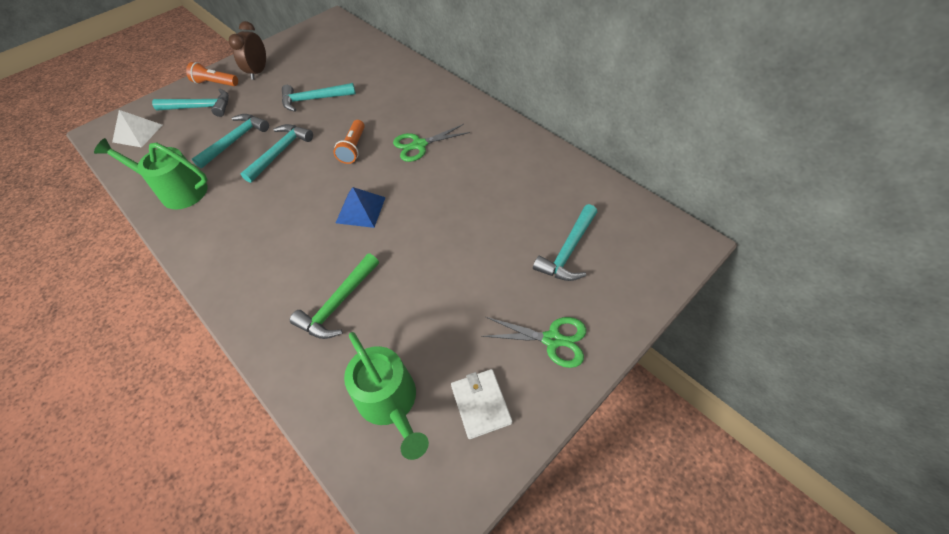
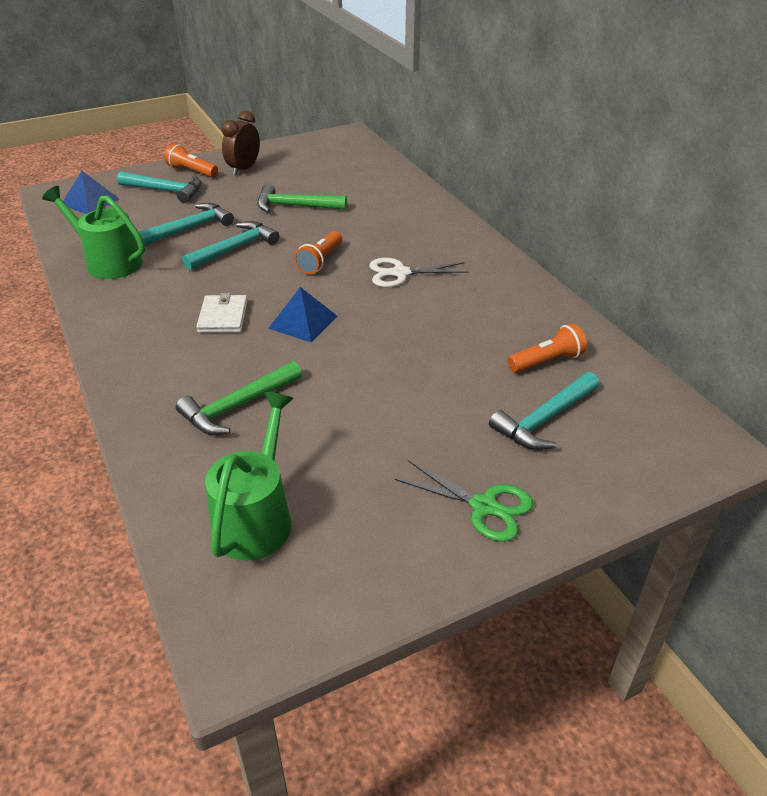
camera: 15 degrees right, 15 degrees down
white pyramid [112,110,162,147] -> blue pyramid [63,171,119,214]
turquoise hammer [282,83,356,112] -> green hammer [257,184,347,212]
green watering can [344,332,429,460] -> green watering can turned 150 degrees counterclockwise [205,392,294,560]
green scissors [393,124,470,162] -> white scissors [369,258,468,287]
white wallet [451,369,512,439] -> white wallet moved to [196,293,248,333]
none -> orange flashlight [508,323,587,373]

